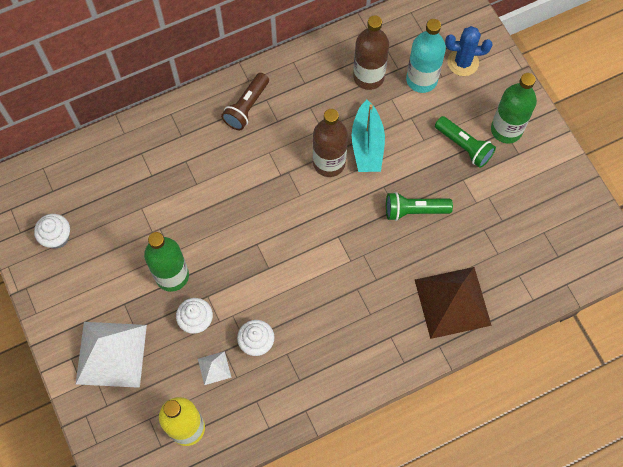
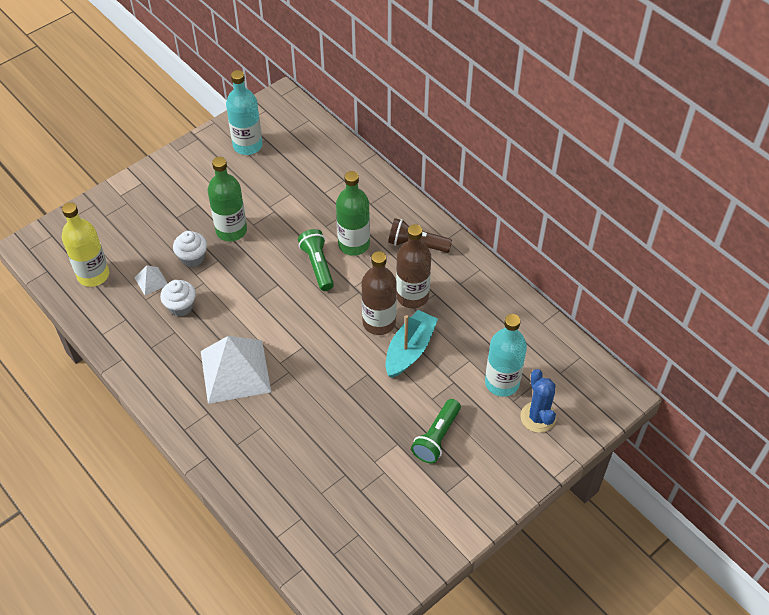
camera: 75 degrees right, 15 degrees down
white cupcake [34,214,70,249] -> turquoise bottle [226,70,262,155]
white pyramid [76,322,147,388] -> white pyramid moved to [201,336,271,404]
turquoise boat [352,100,385,172] -> turquoise boat turned 135 degrees clockwise [386,310,438,378]
brown bottle [353,15,389,90] -> brown bottle moved to [396,224,431,308]
green flashlight [386,192,453,221] -> green flashlight moved to [298,229,334,291]
brown pyramid [415,267,492,339] -> none
green bottle [491,73,537,143] -> green bottle moved to [336,171,370,256]

